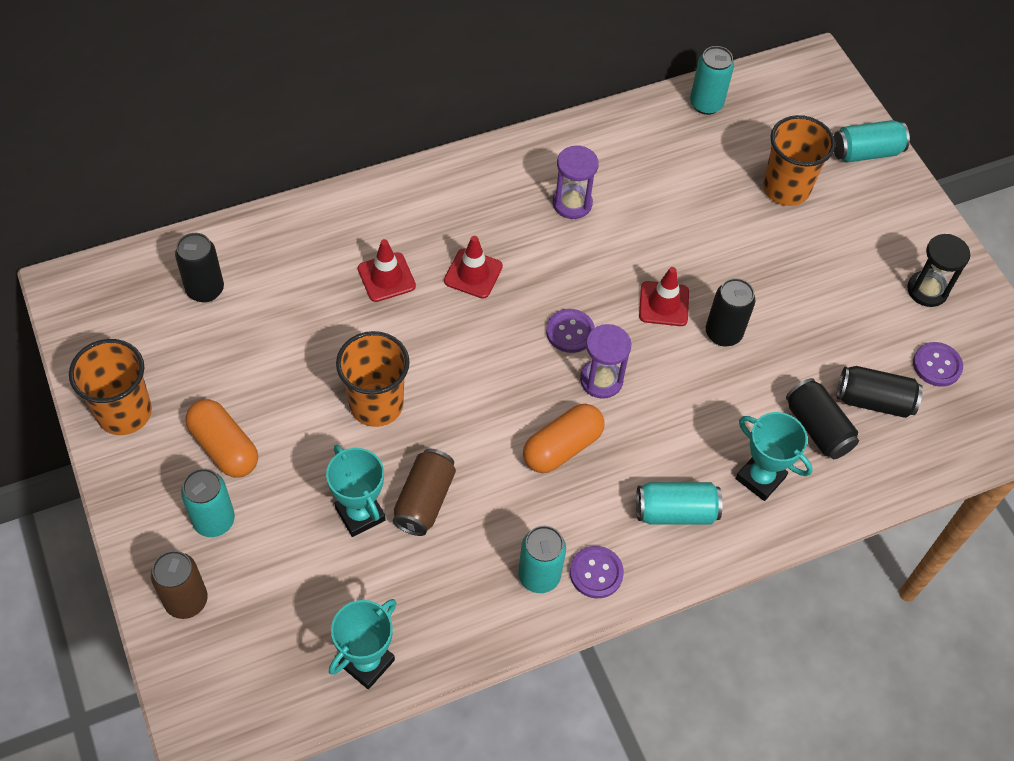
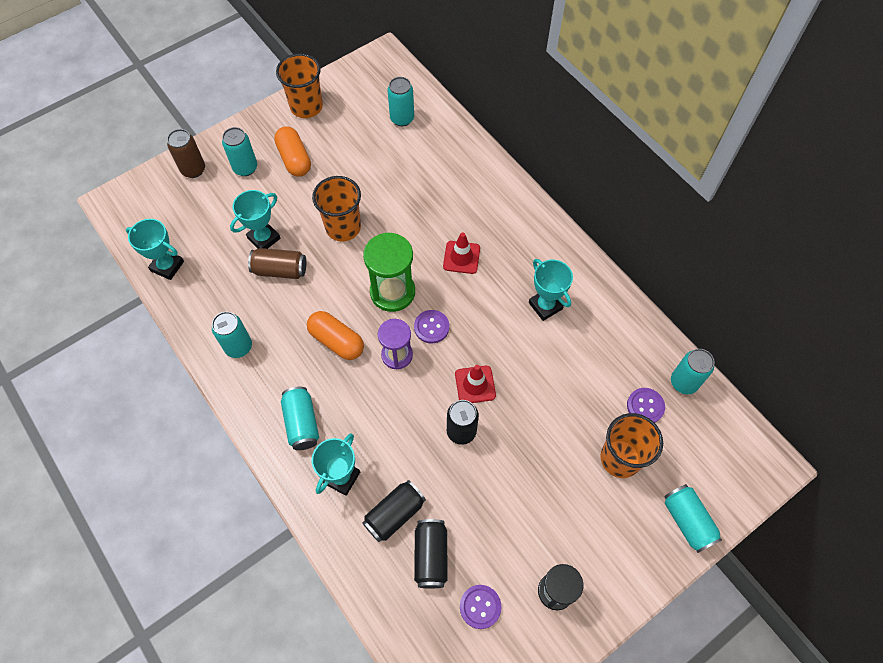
camera: 80 degrees right, 5 degrees up
black can [175,233,224,302] -> turquoise can [387,77,414,126]
orange capsule [185,399,258,478] -> orange capsule turned 60 degrees counterclockwise [274,127,311,177]
red traffic cone [358,239,416,302] -> none
purple hourglass [553,145,599,219] -> turquoise trophy [529,259,573,321]
purple button [570,546,624,598] -> purple button moved to [627,388,665,423]
none -> green hourglass [363,233,415,312]

